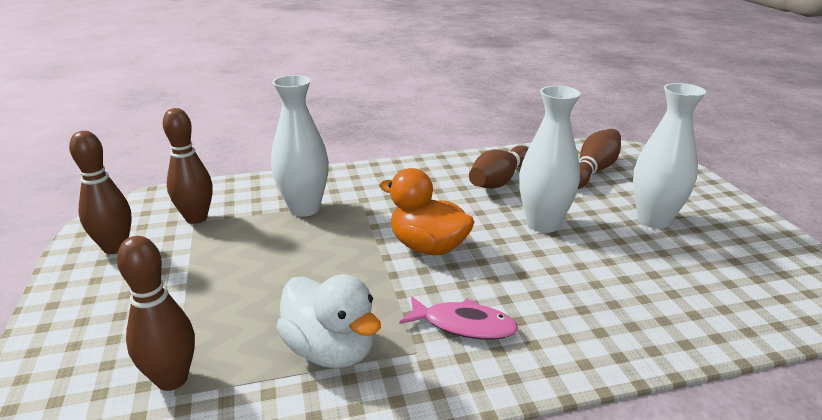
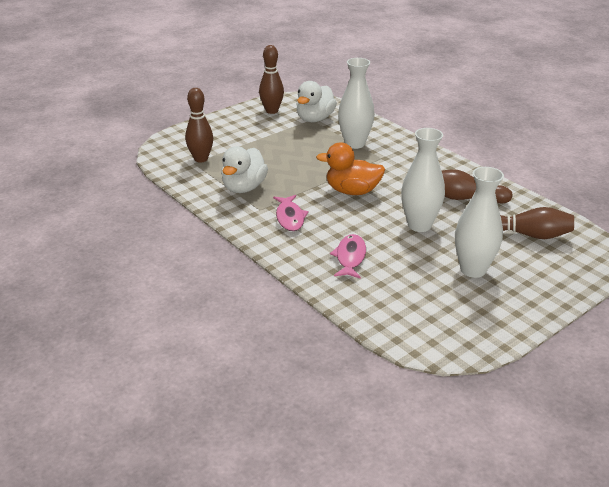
camera: 65 degrees right, 5 degrees up
brown bowling pin [163,108,213,224] -> white duck [296,81,337,122]
orange duck [379,168,474,255] -> orange duck turned 90 degrees counterclockwise [316,143,385,195]
none -> pink fish [330,234,366,279]

